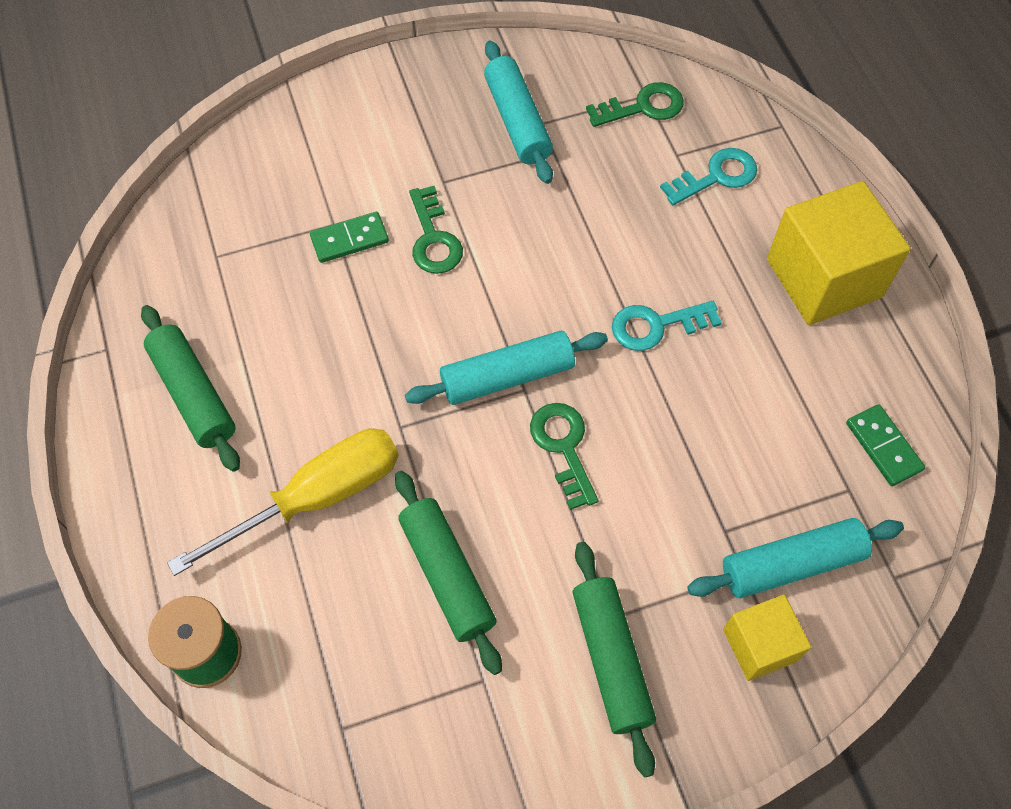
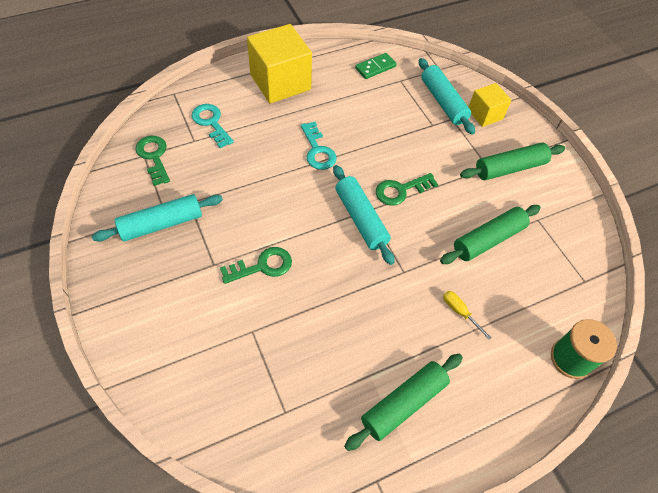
camera: 100 degrees left, 5 degrees down
yellow screwdriver [167,429,399,576] -> yellow screwdriver [443,291,492,340], size x0.41
green domino [310,212,389,263] -> none

